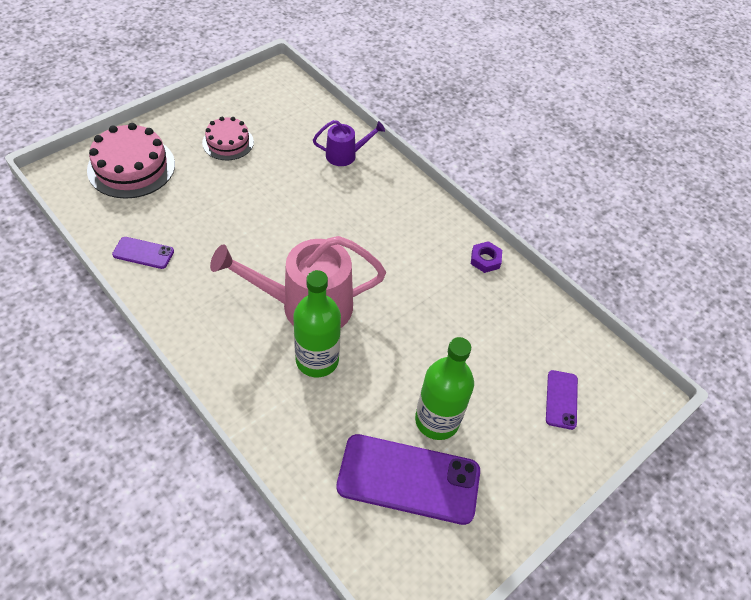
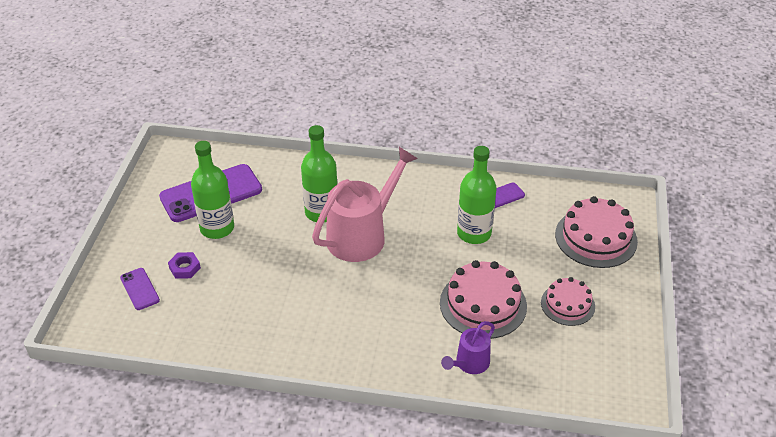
camera: 145 degrees right, 10 degrees down
purple nut [471,241,502,273] -> purple nut moved to [168,252,201,279]
none -> pink cake [440,260,527,339]
none -> green bottle [457,146,497,244]

